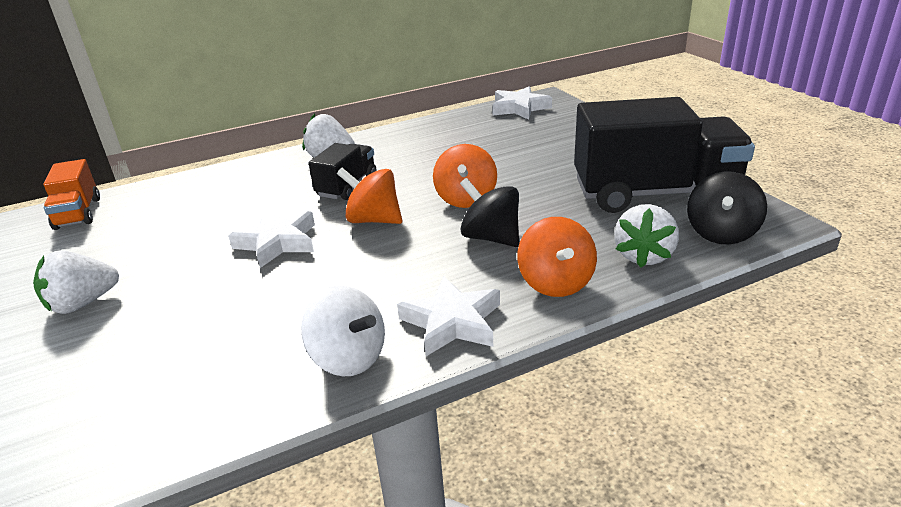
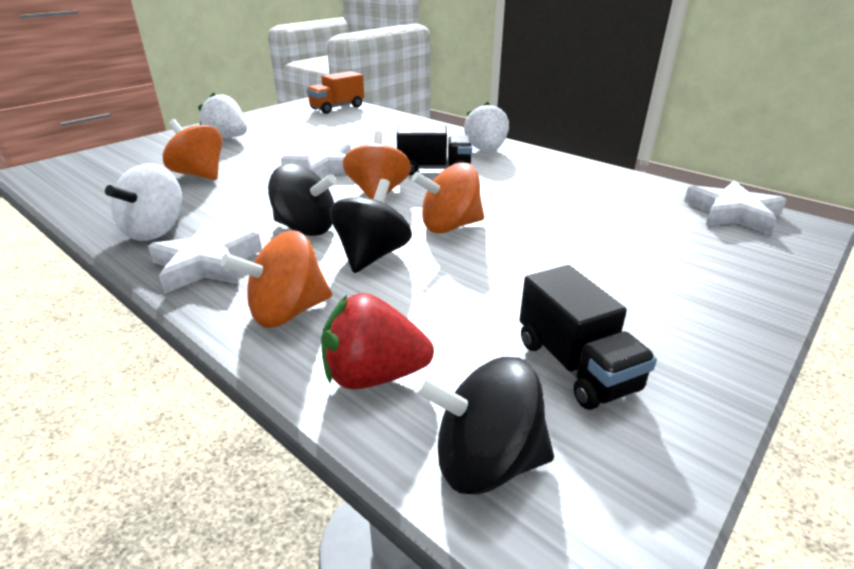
camera: 65 degrees right, 0 degrees up
black truck [574,97,755,213] -> black truck [520,265,657,410], size x0.50
white strawberry [614,204,679,268] -> red strawberry [321,293,434,389]
none -> orange spinning top [163,119,223,180]
none -> black spinning top [268,164,336,236]

